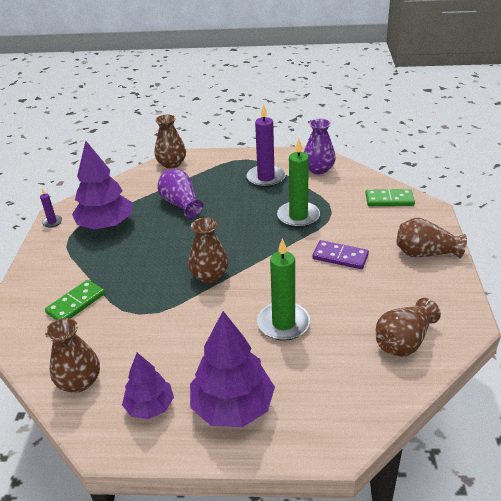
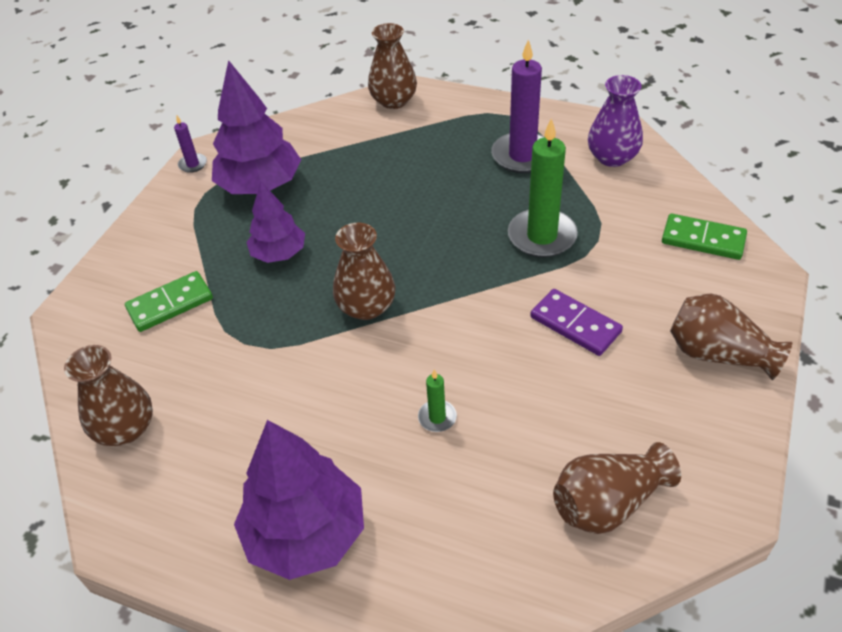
camera: 20 degrees right, 10 degrees up
purple tree [122,353,174,419] -> purple tree moved to [246,182,305,263]
purple vase [157,169,203,218] -> none
green candle [257,238,310,341] -> green candle [418,370,457,432], size x0.47

